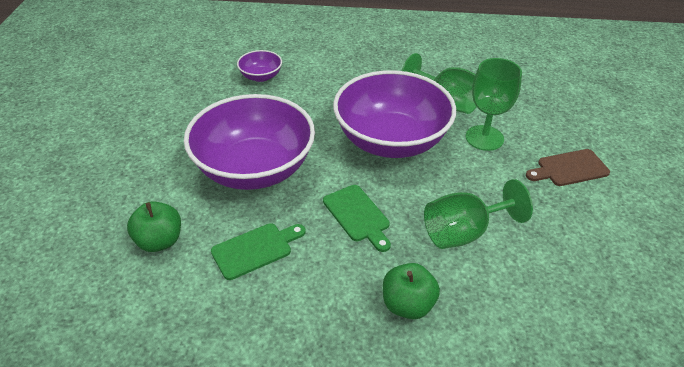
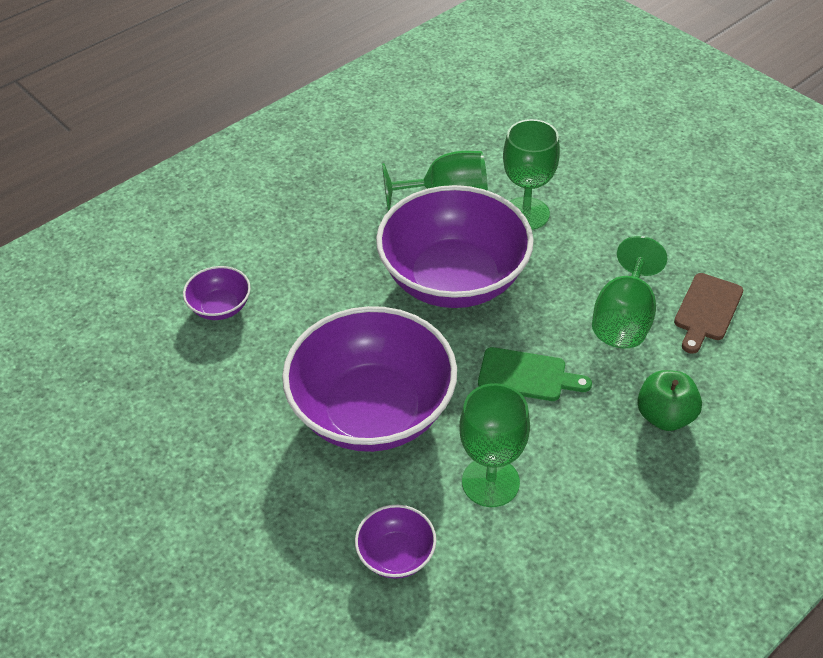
camera: 45 degrees left, 5 degrees up
green apple [127,201,181,252] -> purple bowl [355,505,436,579]
green cutting board [211,223,306,280] -> green goblet [459,383,530,507]
brown cutting board [526,149,610,186] -> brown cutting board moved to [674,273,743,354]

